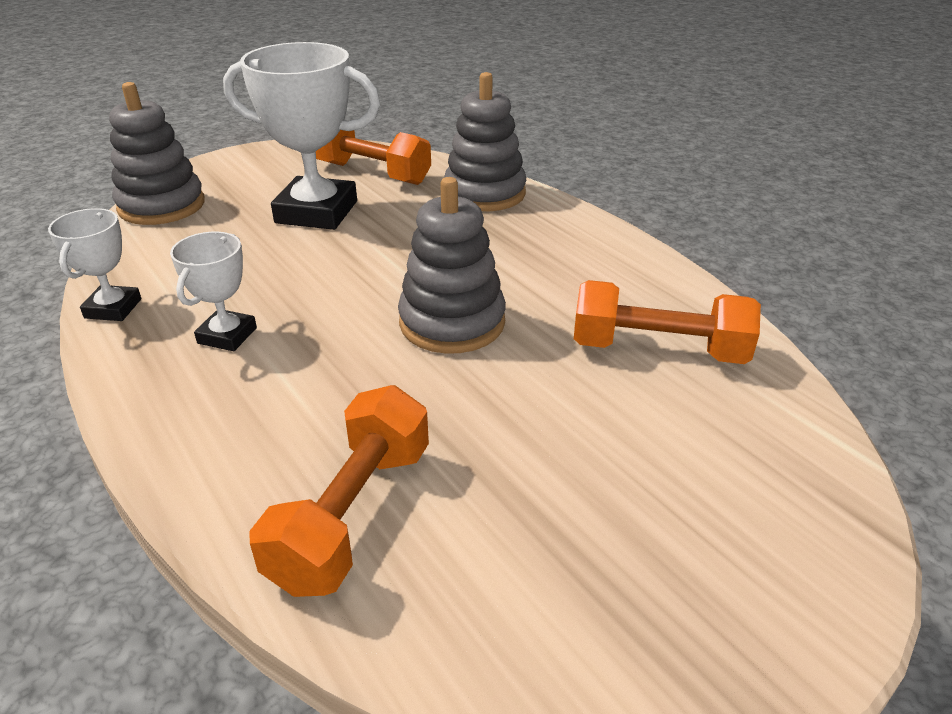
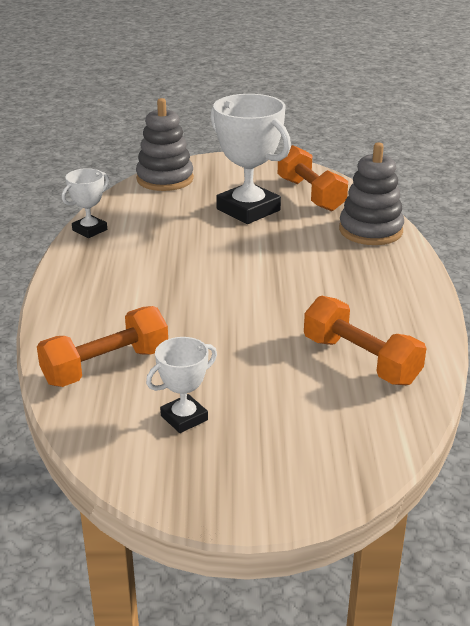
camera: 35 degrees right, 5 degrees down
white trophy [170,232,257,351] -> white trophy moved to [146,337,217,433]
grey stacking toy [398,177,506,354] -> none

